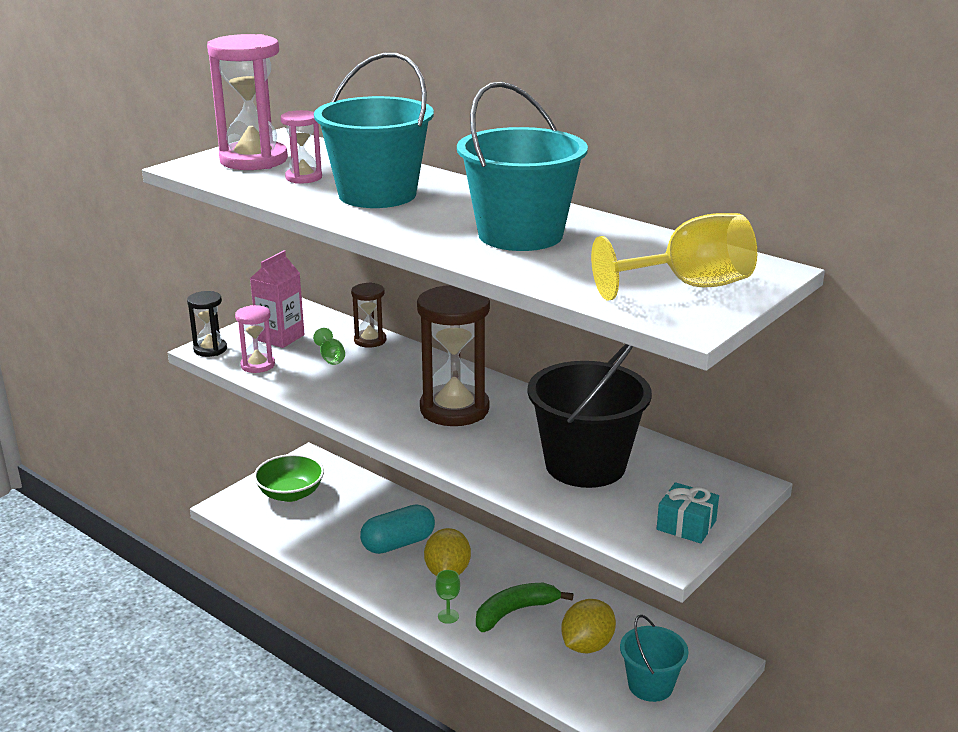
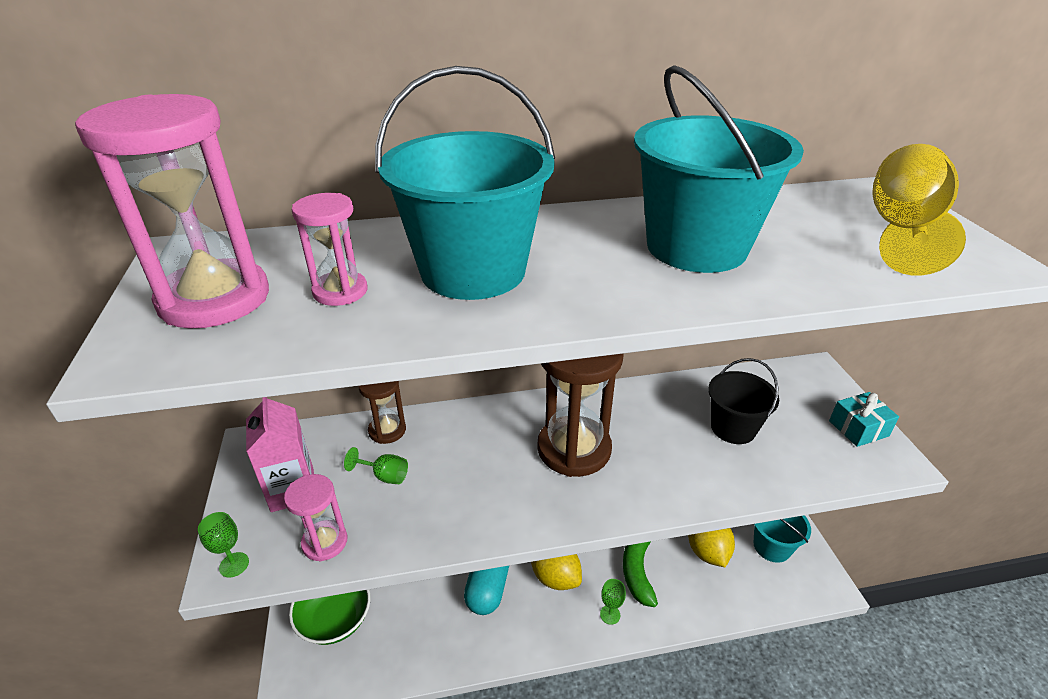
camera: 50 degrees left, 10 degrees up
black hourglass [187,291,227,357] -> green goblet [198,512,249,578]
black bucket [527,344,652,488] -> black bucket [708,358,779,444], size x0.58

